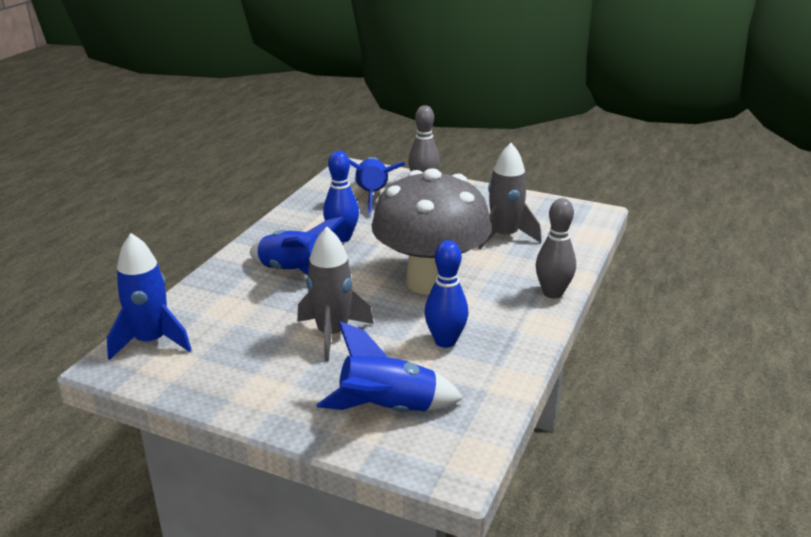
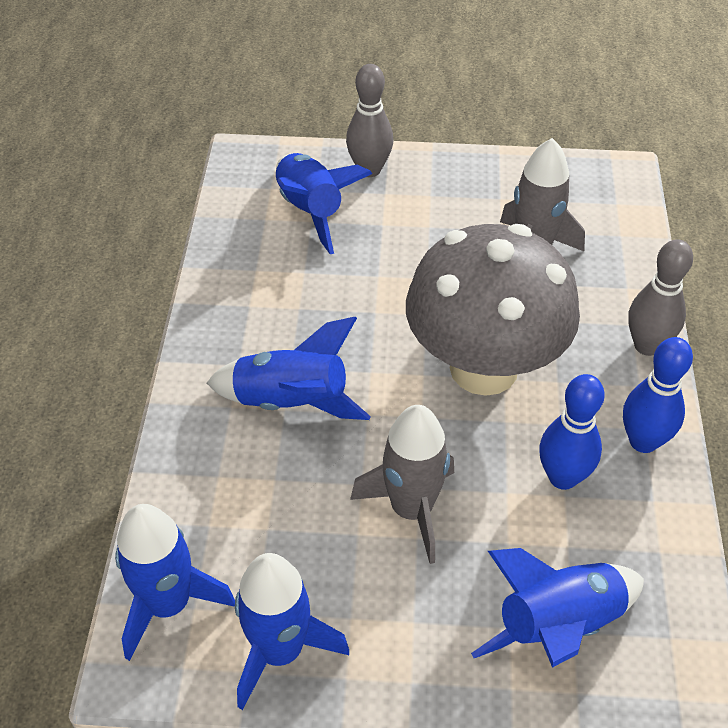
camera: 20 degrees left, 20 degrees up
blue bowling pin [323,151,359,242] -> blue bowling pin moved to [623,337,693,453]
none -> blue rocket [235,553,349,710]

